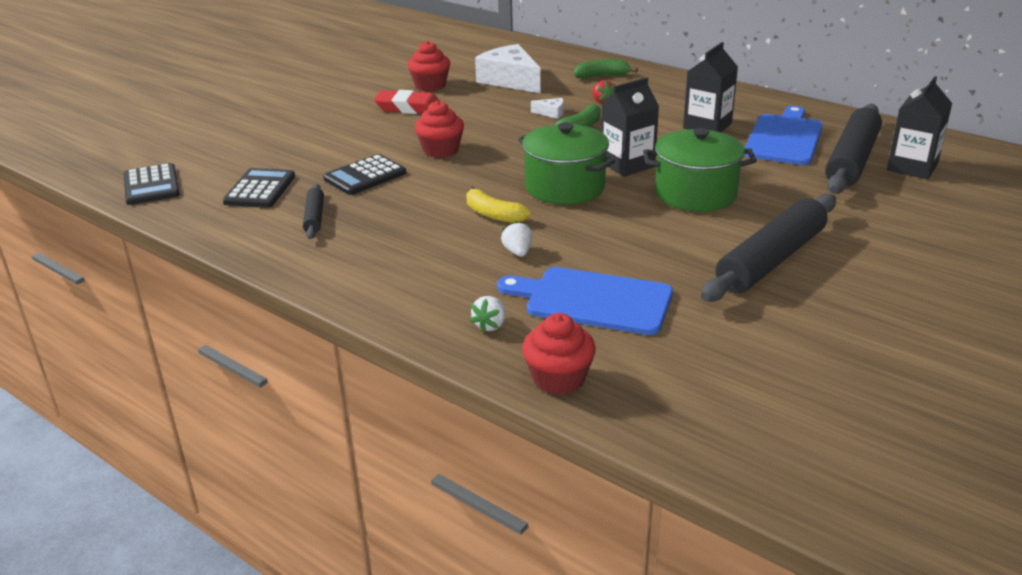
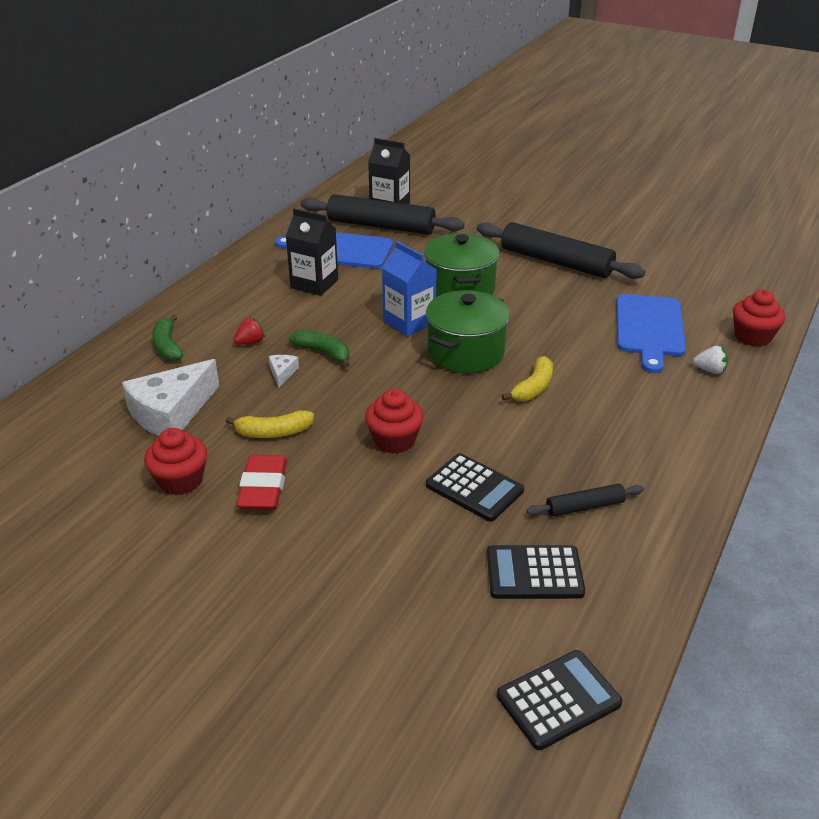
camera: 100 degrees left, 5 degrees up
white strawberry [501,221,533,257] -> none
black carton [601,77,659,177] -> blue carton [382,241,437,337]
none -> yellow banana [226,410,314,438]

